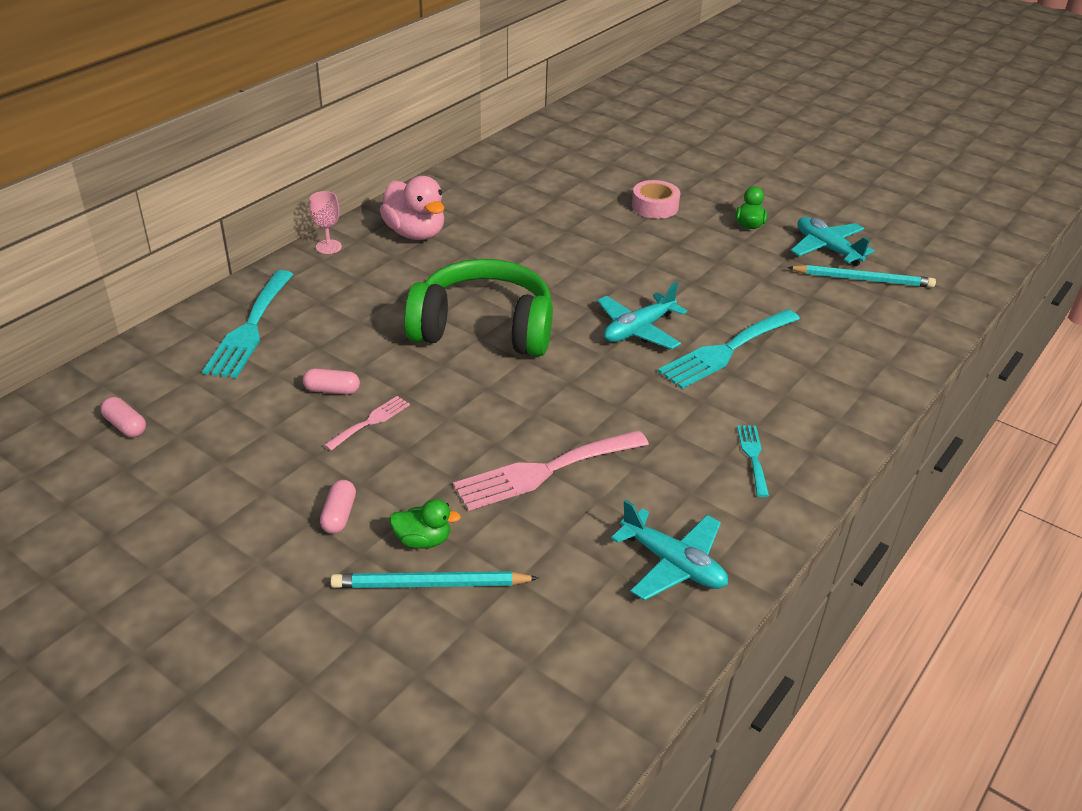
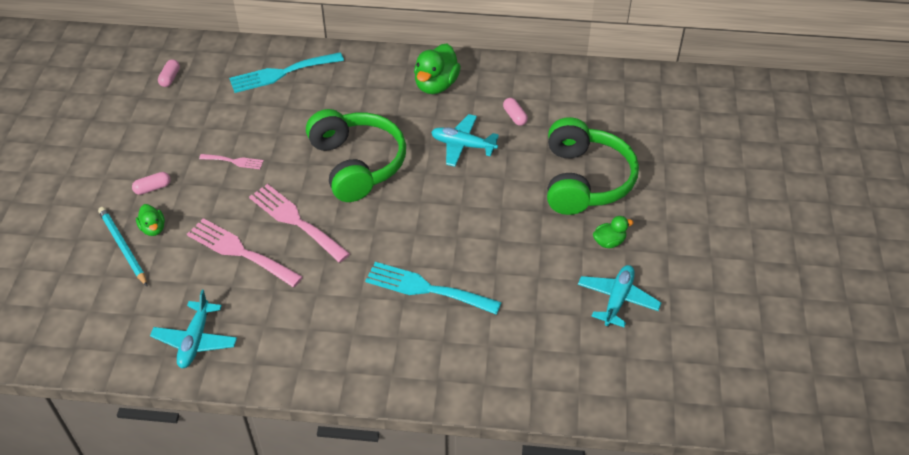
camera: 60 degrees right, 10 degrees up
pink capsule [303,368,360,395] -> pink capsule moved to [503,98,528,126]
pink goblet [309,191,342,254] -> none
pink duck [380,176,444,240] -> green duck [414,44,461,94]
turquoise plane [597,282,687,349] -> turquoise plane moved to [431,114,499,167]
pink tape [632,180,680,219] -> green headphones [547,117,639,215]
turquoise fork [737,425,769,497] -> none
turquoise pencil [787,265,936,288] -> none
none -> pink fork [249,184,350,263]

